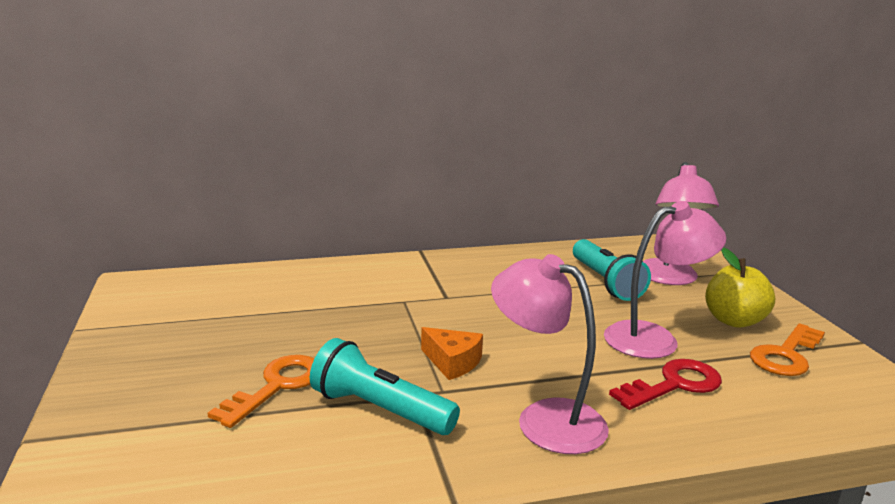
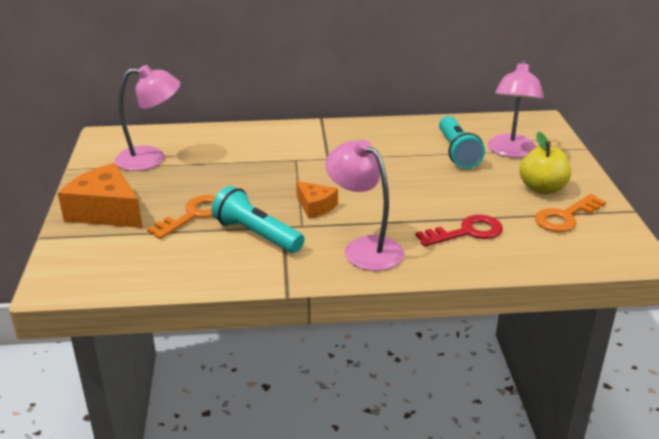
camera: 10 degrees right, 10 degrees up
pink lamp [604,201,726,359] -> pink lamp moved to [115,65,181,171]
none -> orange cheese [58,163,143,228]

